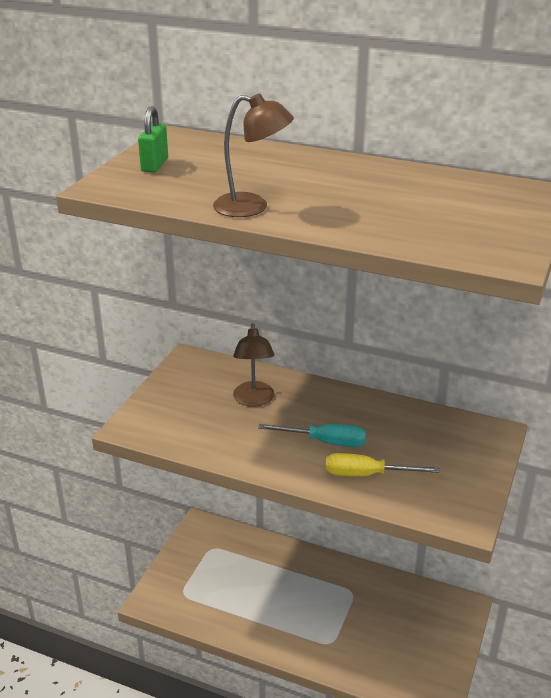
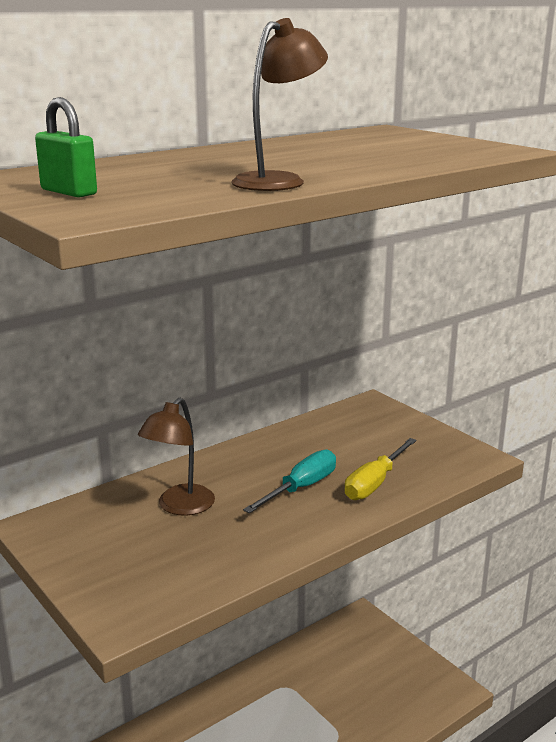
camera: 60 degrees left, 10 degrees down
brown lamp [233,323,274,407] -> brown lamp turned 90 degrees clockwise [138,398,215,516]

